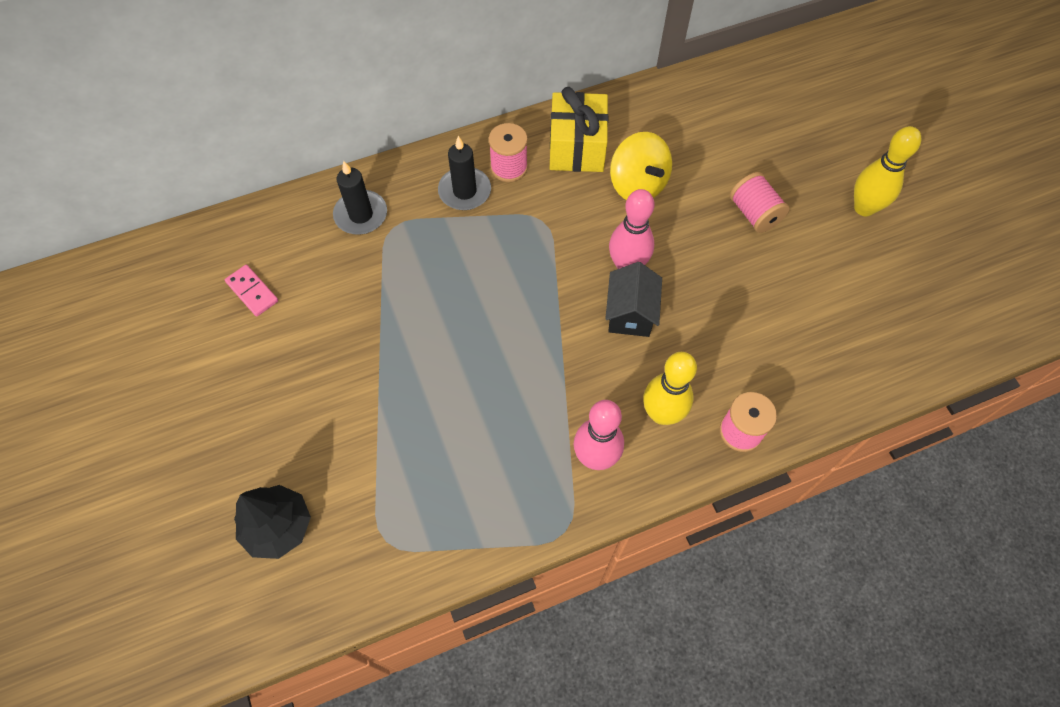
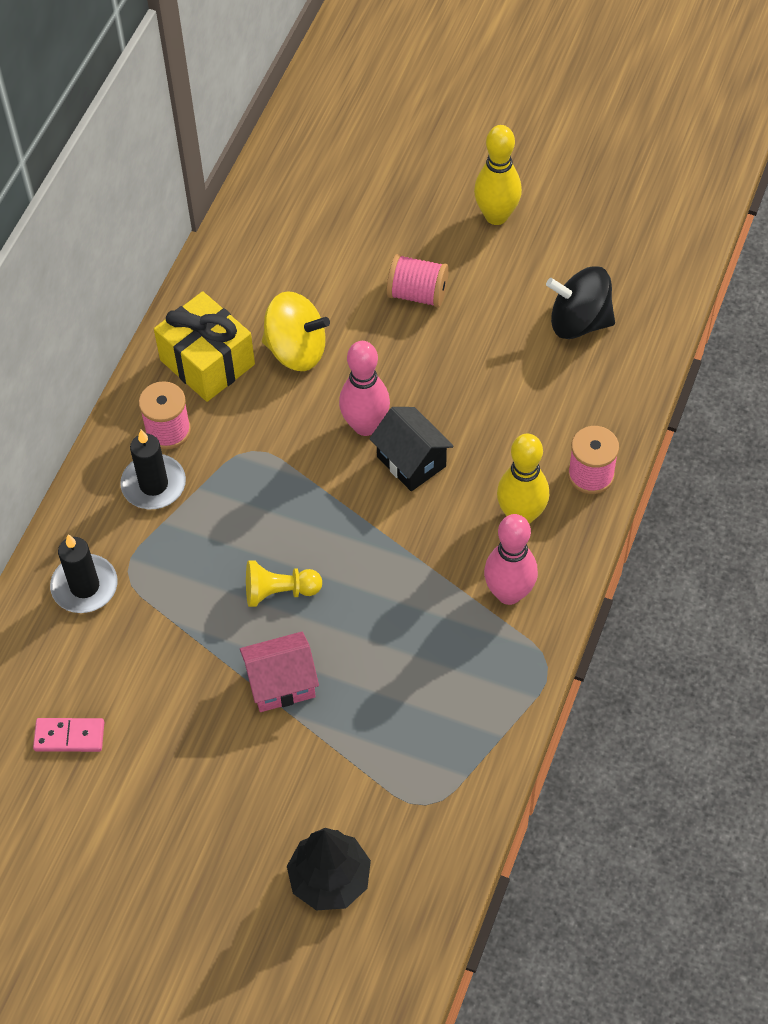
camera: 45 degrees left, 5 degrees down
none -> pink house [240,632,319,712]
none -> yellow pawn [246,561,322,607]
none -> black spinning top [546,266,615,339]

